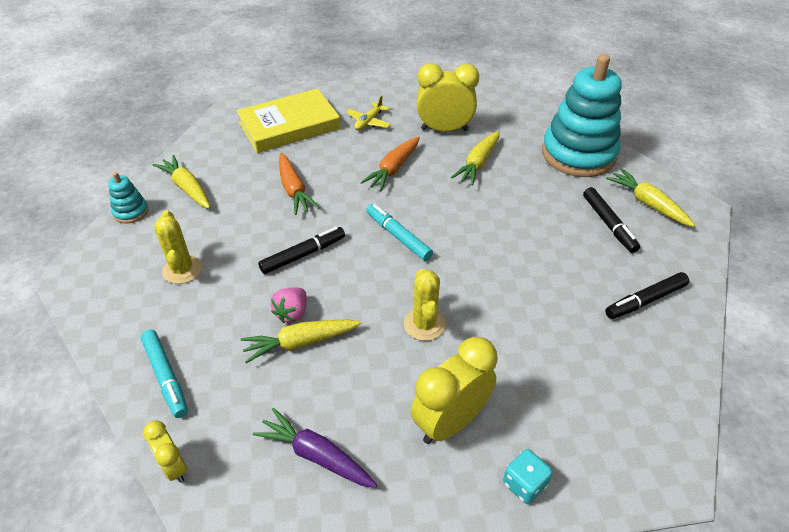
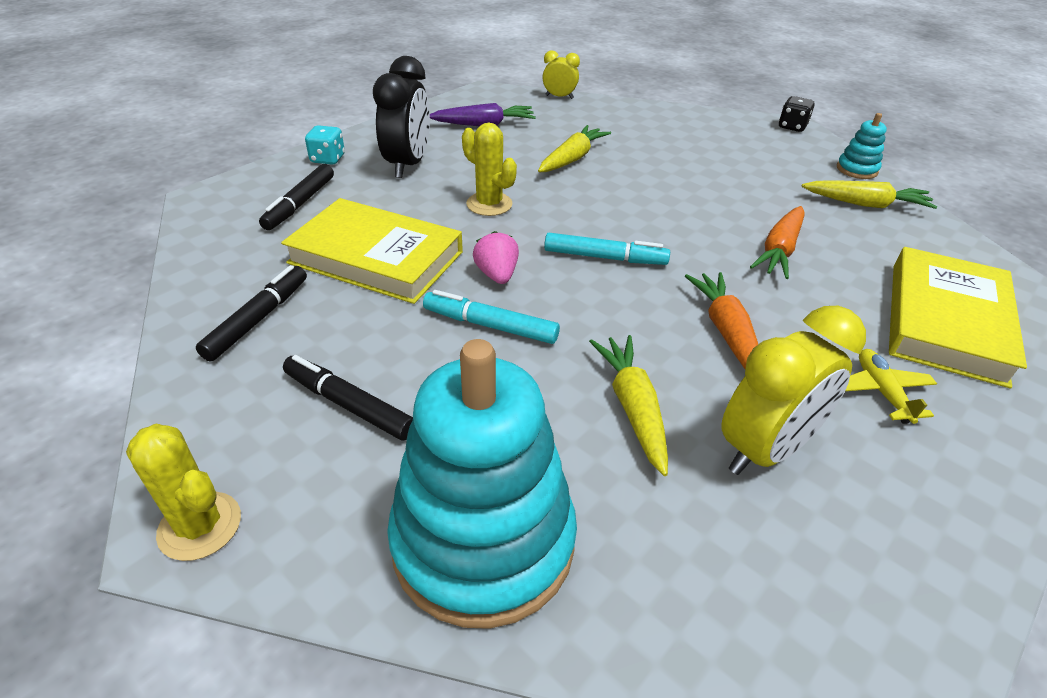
camera: 140 degrees right, 5 degrees down
turquoise marker [141,330,188,418] -> turquoise marker moved to [423,290,560,344]
yellow cactus [154,210,202,284] -> yellow cactus moved to [126,424,241,561]
black marker [258,227,345,274] -> black marker moved to [259,164,334,230]
pink strawberry [271,287,307,323] -> pink strawberry moved to [473,231,519,284]
orange carrot [279,153,320,215] -> orange carrot turned 90 degrees counterclockwise [750,206,805,279]
yellow clock [411,337,497,444] -> black clock [373,56,430,178]
yellow carrot [606,168,695,227] -> none
none -> yellow book [281,198,463,304]
none -> black dice [779,96,815,132]

